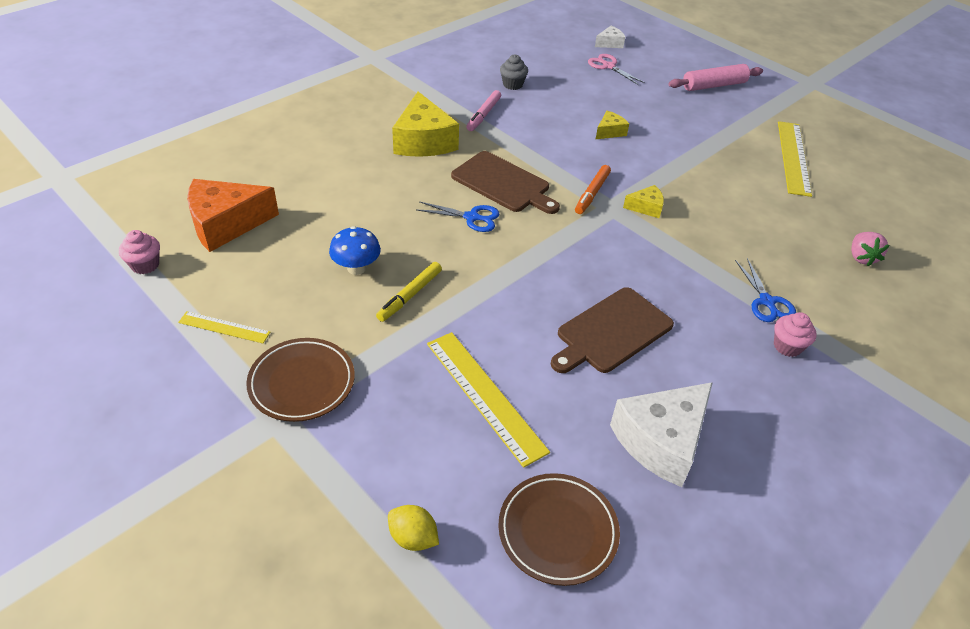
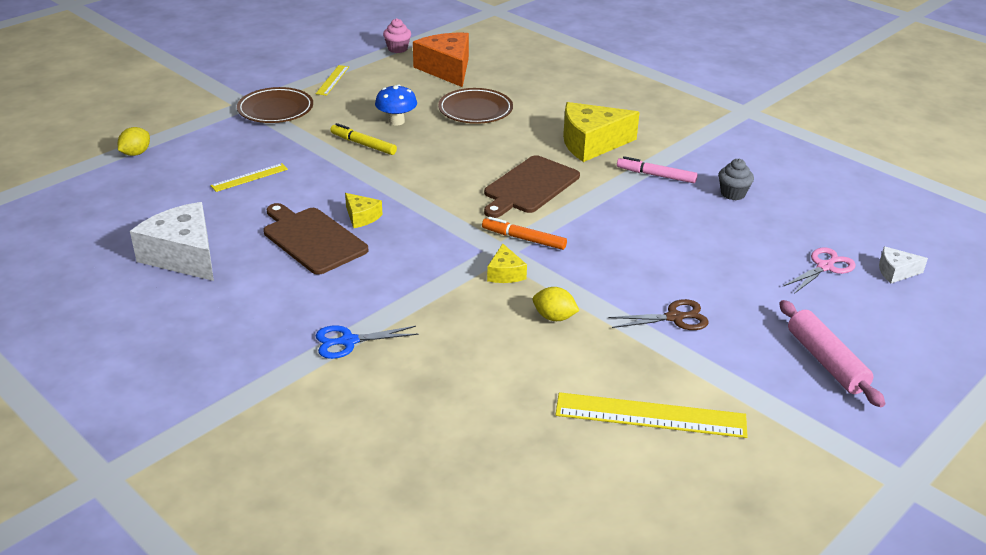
camera: 90 degrees right, 10 degrees down
blue scissors [417,201,499,232] -> none
yellow ruler [427,332,550,468] -> yellow ruler [210,163,288,192], size x0.55
brown plate [498,473,620,586] -> brown plate moved to [438,88,513,124]
white cheese [595,26,625,48] -> white cheese turned 120 degrees clockwise [879,246,928,283]
yellow cheese [596,111,629,139] -> yellow cheese moved to [345,193,383,228]
pink cupcake [774,312,817,357] -> none
pink strawberry [851,232,889,266] -> none
none -> yellow lemon [533,287,580,321]
none -> brown scissors [608,299,709,330]

